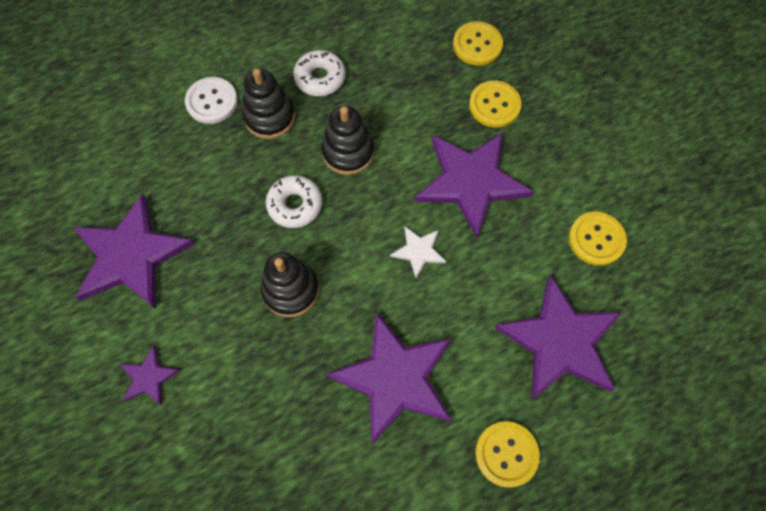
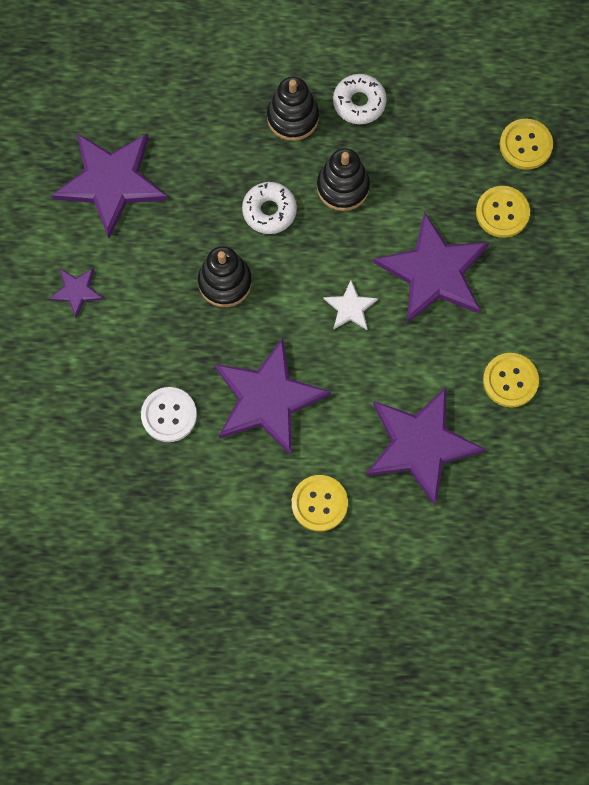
camera: 30 degrees right, 5 degrees up
white button [185,77,238,124] -> white button moved to [141,387,197,442]

